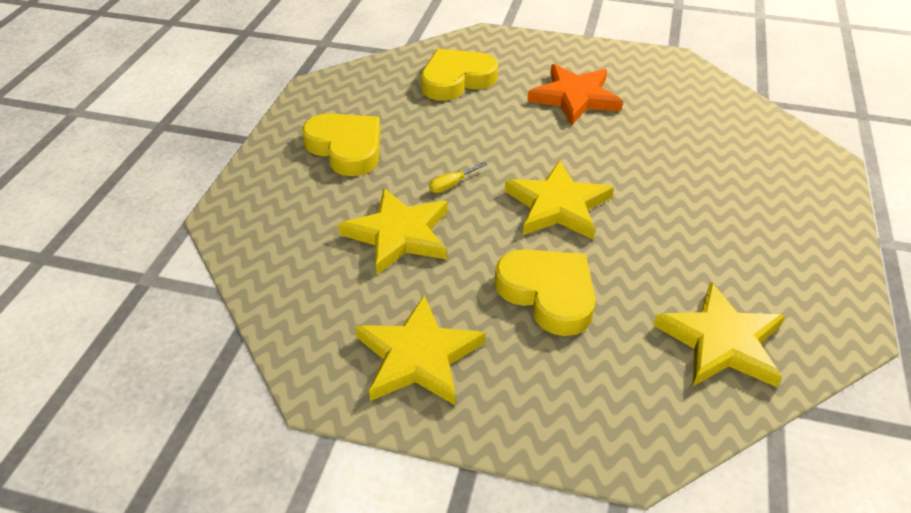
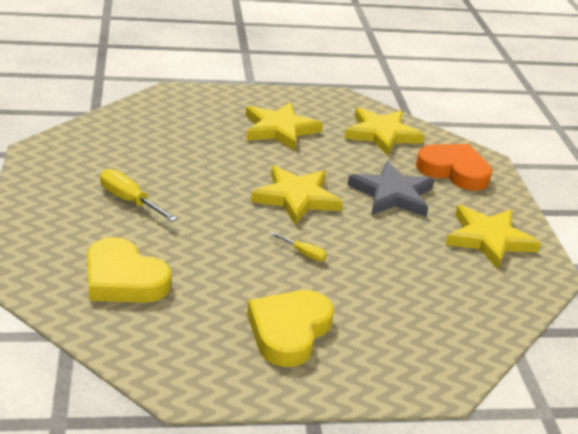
camera: 115 degrees left, 10 degrees down
yellow star [338,188,447,275] -> yellow star moved to [246,102,323,151]
yellow heart [495,249,596,336] -> grey star [348,161,435,217]
orange star [527,64,623,126] -> yellow screwdriver [100,169,178,222]
none -> orange heart [416,144,493,191]

